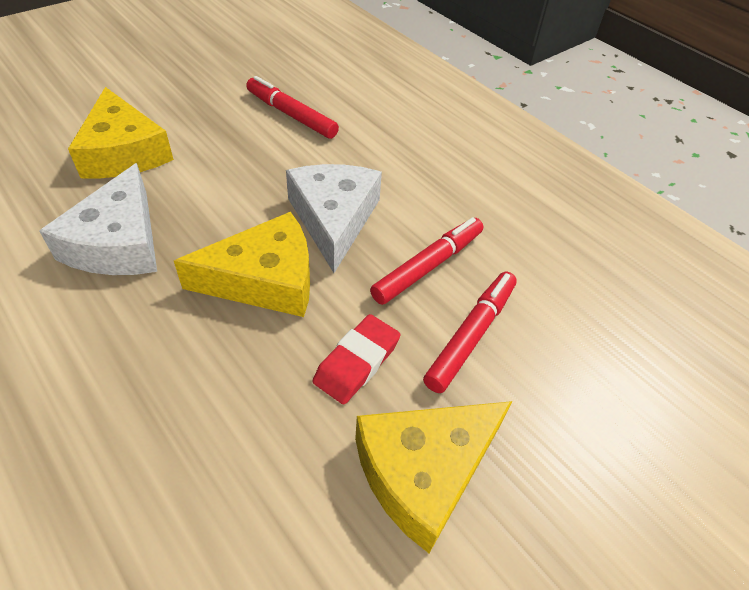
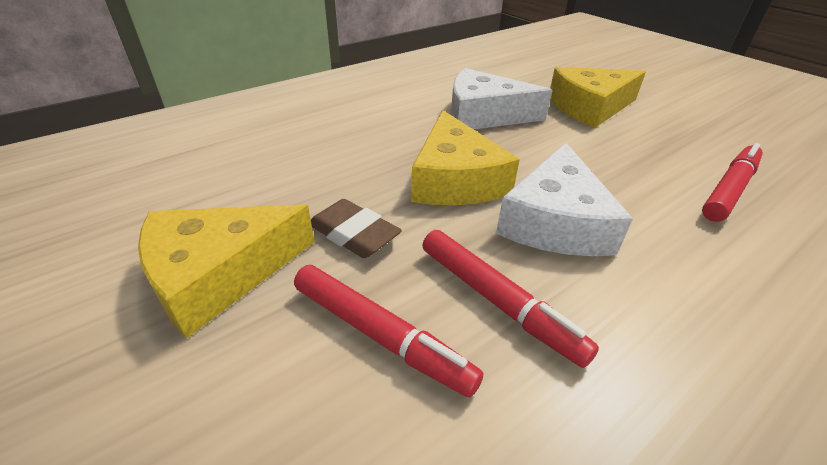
camera: 95 degrees right, 10 degrees down
white cheese [286,164,382,273] -> white cheese turned 105 degrees clockwise [496,143,633,256]
red eraser [313,314,400,405] -> brown eraser [311,199,402,258]
yellow cheese [355,401,512,553] -> yellow cheese turned 90 degrees counterclockwise [138,204,314,338]

